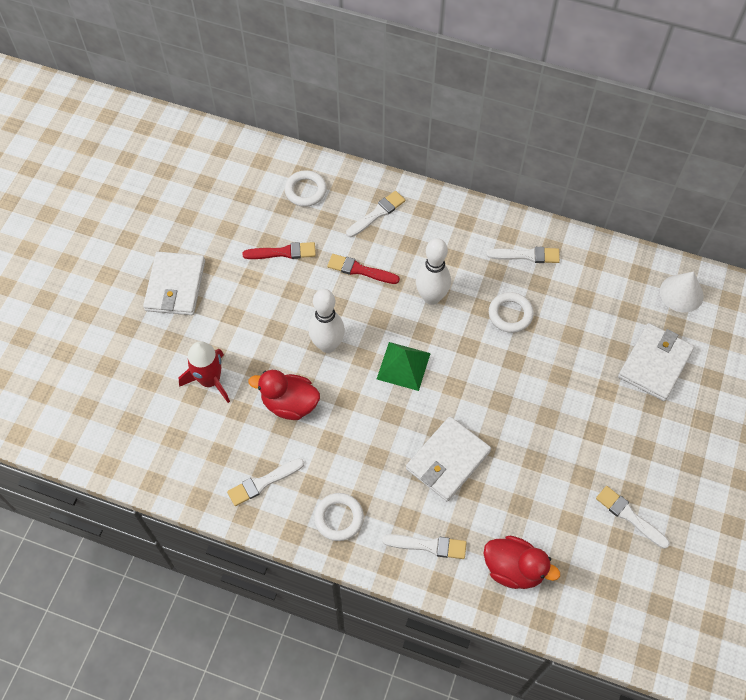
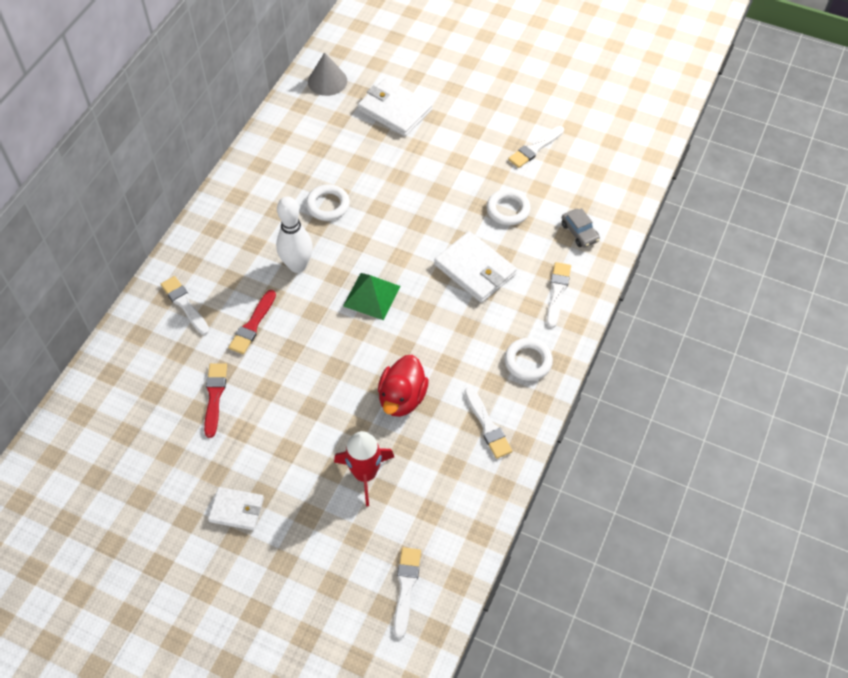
camera: 85 degrees left, 5 degrees down
white wallet [143,252,205,315] -> white wallet [208,487,264,530], size x0.62
white ring [285,170,327,207] -> white ring moved to [486,189,531,225]
white bowling pin [309,289,345,353] -> none
red duck [483,536,560,589] -> grey car [562,208,600,248]
white brush [486,247,560,263] -> white brush moved to [394,547,421,638]
white cone [660,272,704,313] -> grey cone [308,52,347,96]

